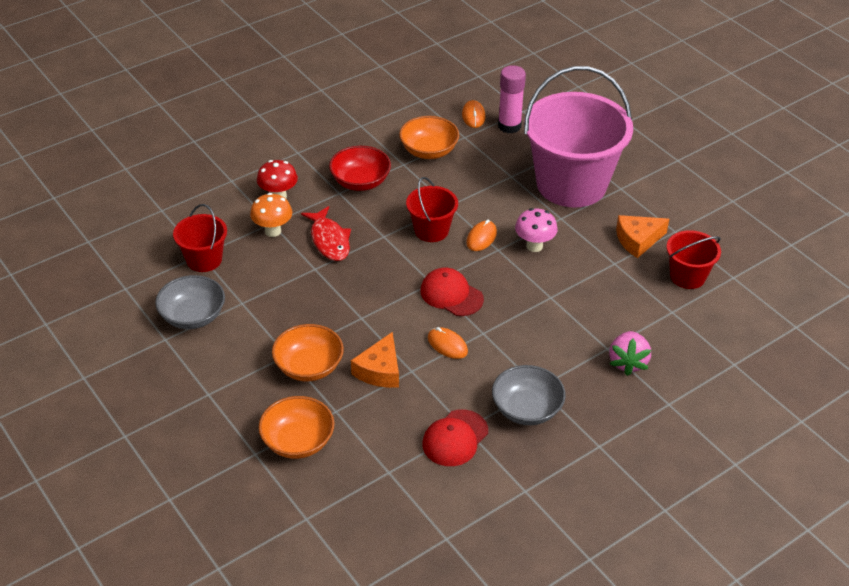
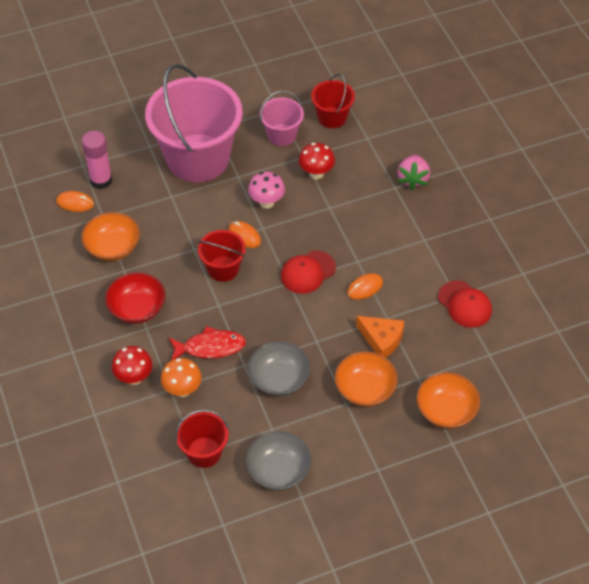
camera: 75 degrees left, 10 degrees up
grey bowl [492,365,566,425] -> grey bowl moved to [248,341,310,396]
pink strawberry [609,331,651,376] -> pink strawberry turned 75 degrees clockwise [397,155,430,190]
orange cheese [616,215,669,258] -> pink bucket [260,91,304,146]
none -> red mushroom [299,143,335,179]

